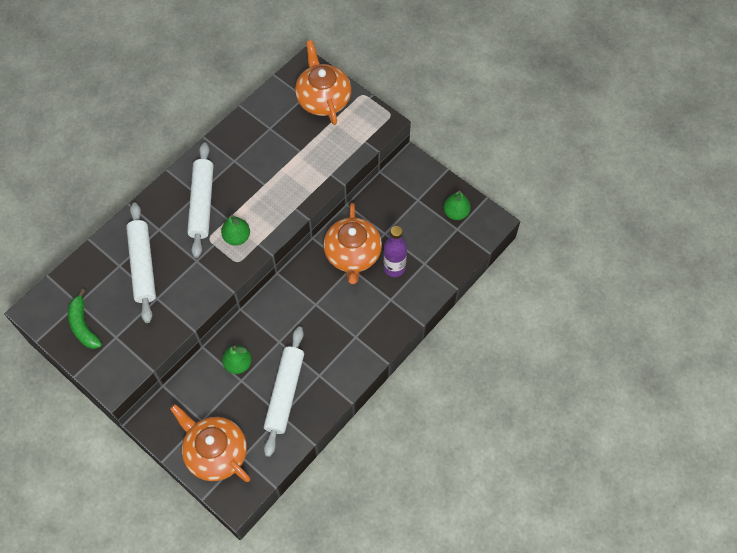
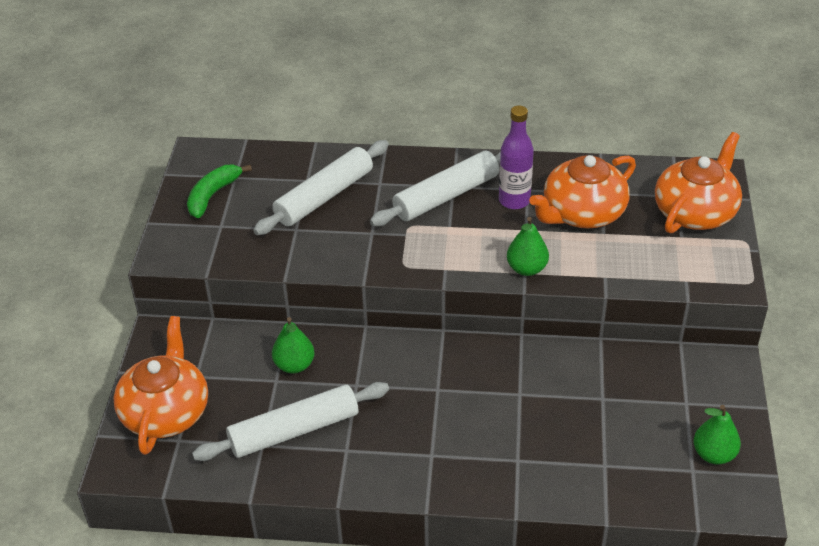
camera: 55 degrees right, 20 degrees down
green pear [221,215,250,245] -> green pear moved to [507,217,549,276]
orange teapot [323,203,382,284] -> orange teapot moved to [529,155,636,228]
purple bottle [383,226,407,277] -> purple bottle moved to [499,106,534,209]

